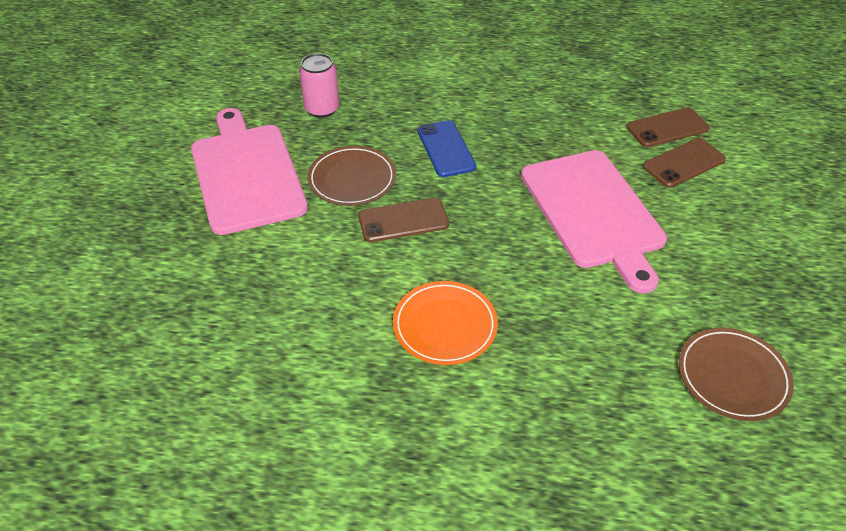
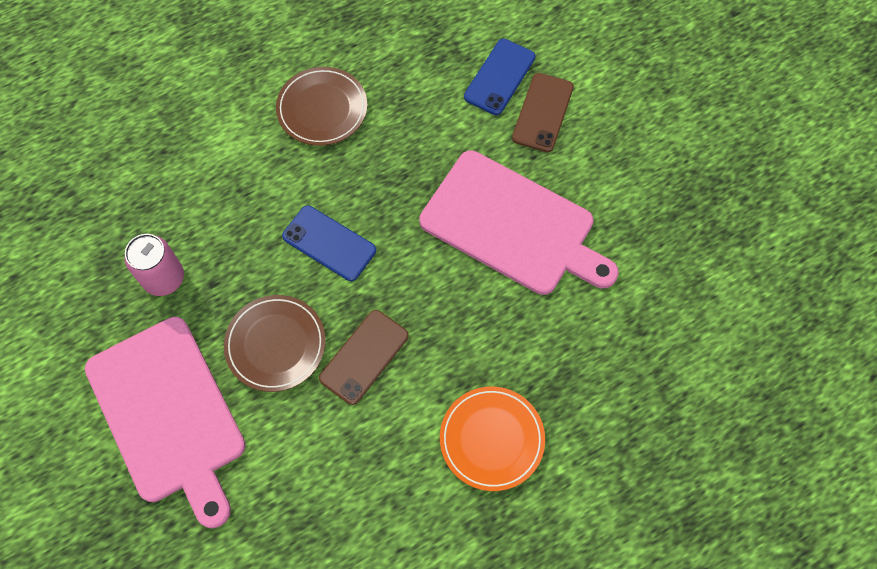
camera: 40 degrees left, 20 degrees up
pink cutting board [191,108,308,235] -> pink cutting board turned 150 degrees counterclockwise [85,317,246,528]
brown phone [627,107,709,147] -> blue phone [464,39,536,115]
brown plate [679,328,794,421] -> brown plate moved to [276,67,367,146]

